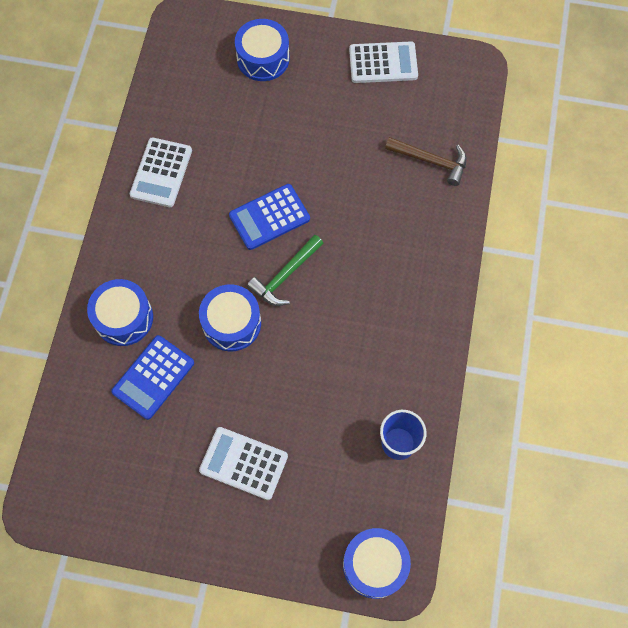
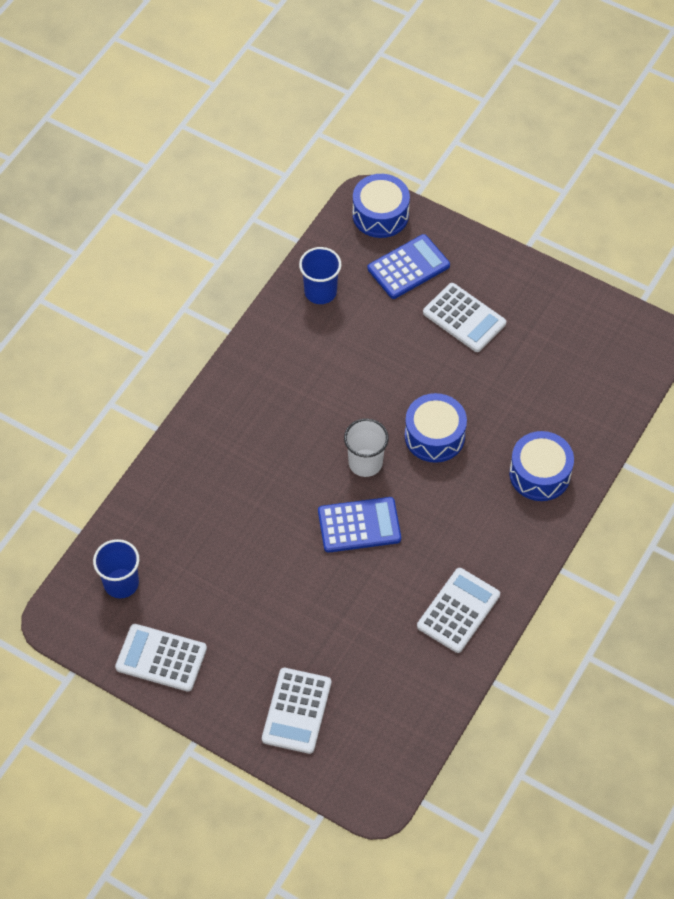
camera: 160 degrees left, 10 degrees down
blue calculator [111,335,194,420] -> blue calculator moved to [368,234,450,299]
blue drum [235,19,290,81] -> white calculator [262,668,331,754]
green hammer [247,235,324,306] -> white cup [344,418,389,477]
brown hammer [385,137,467,186] -> none
none -> blue cup [93,539,139,598]

